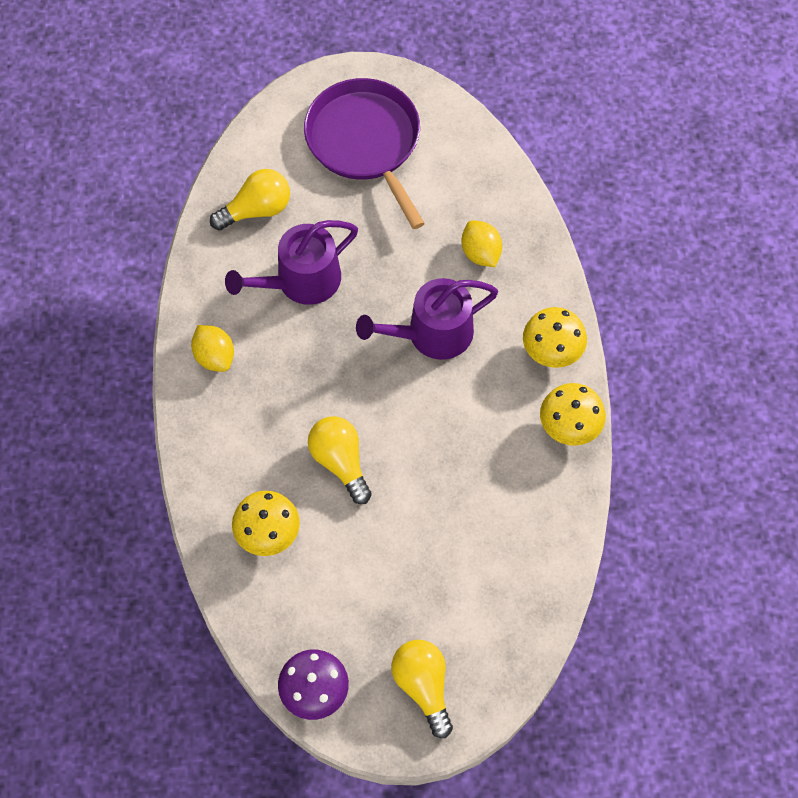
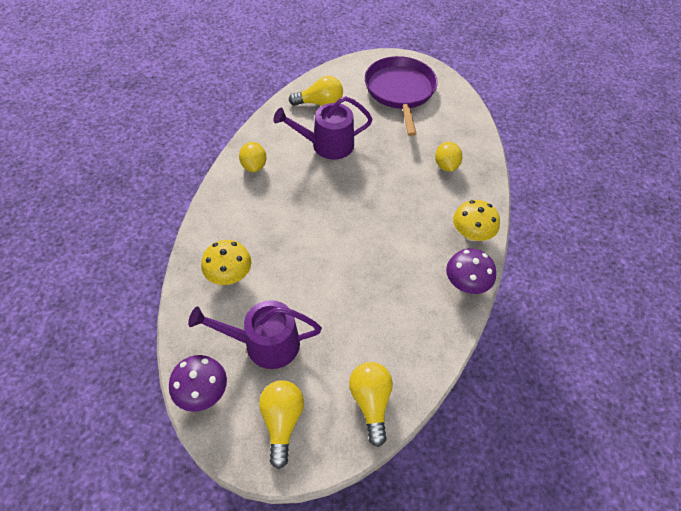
camera: 20 degrees right, 10 degrees down
yellow light bulb [308,416,372,504] -> yellow light bulb moved to [349,362,393,447]
purple watering can [356,278,498,360] -> purple watering can moved to [188,300,322,369]
yellow mushroom [540,383,606,446] -> purple mushroom [446,249,496,294]

